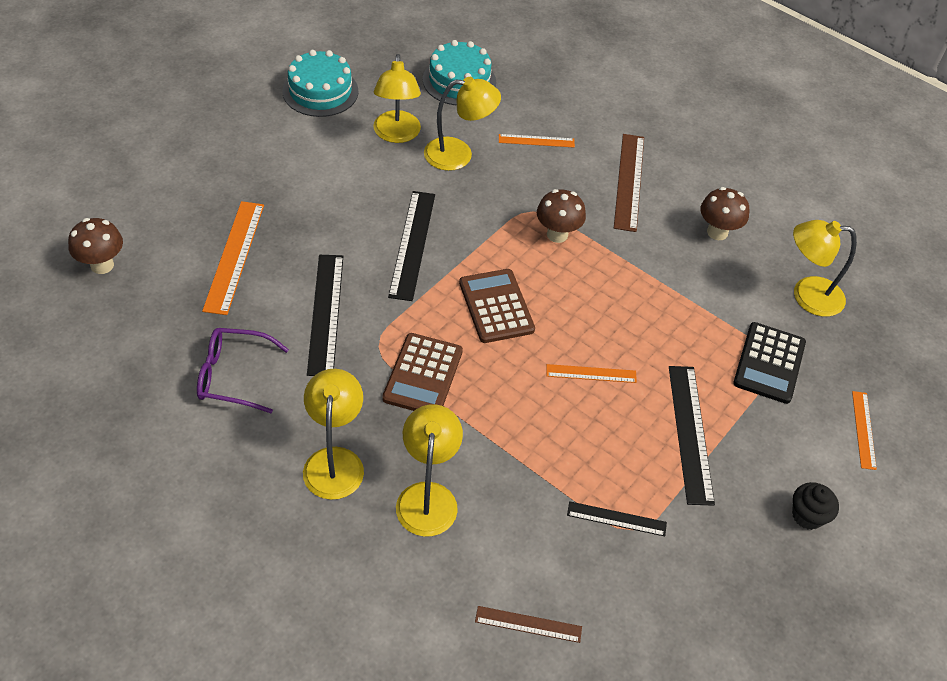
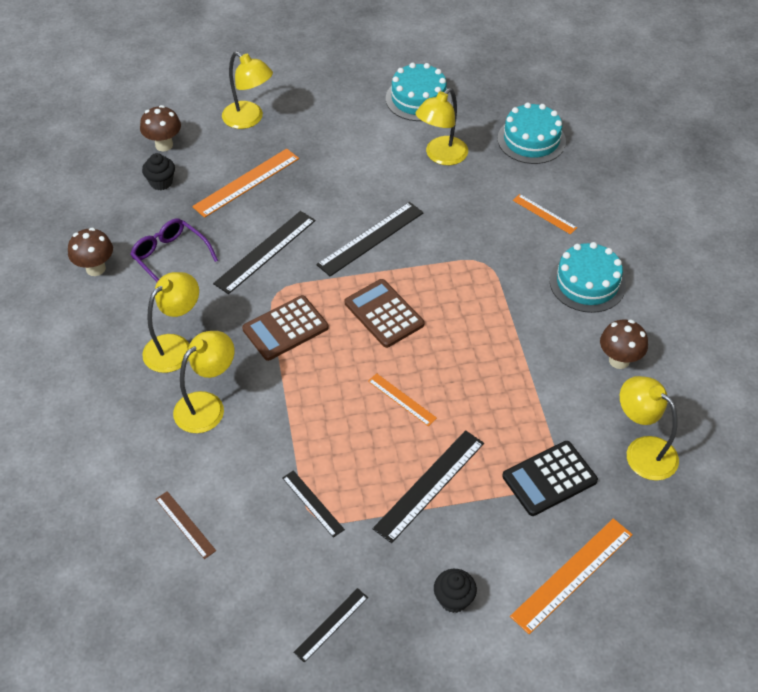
camera: 45 degrees right, 0 degrees up
yellow lamp [424,77,501,171] -> yellow lamp moved to [222,52,273,129]
brown calculator [459,269,535,343] -> brown calculator turned 60 degrees counterclockwise [345,279,424,348]
brown mushroom [537,189,586,243] -> brown mushroom moved to [68,228,113,276]
brown ruler [614,134,644,232] -> turquoise cake [550,242,626,313]
orange ruler [852,391,877,470] -> orange ruler [510,518,633,634], size x1.74
none -> black cupcake [142,153,175,190]
none -> black ruler [293,588,368,662]

